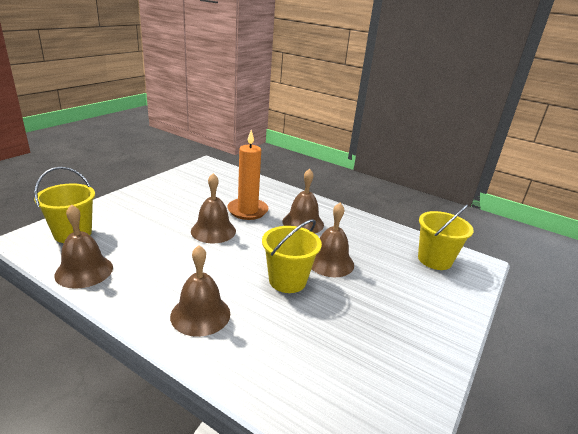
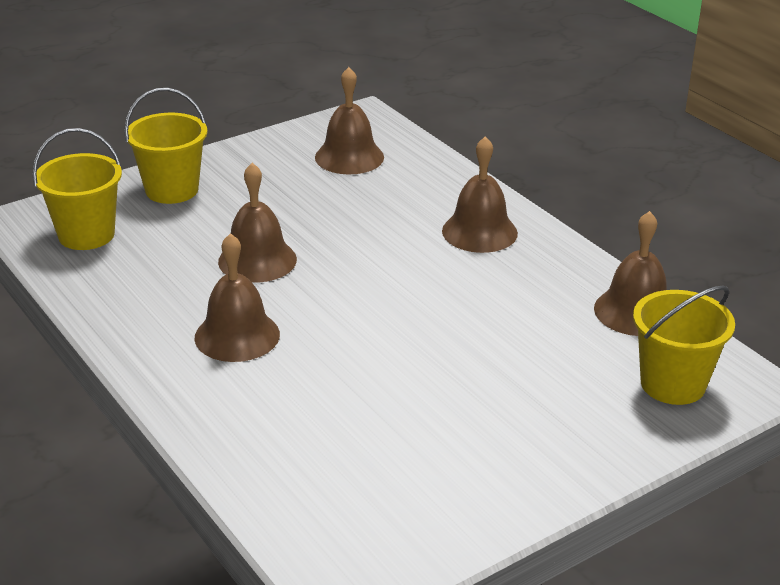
camera: 155 degrees left, 5 degrees up
brown bell [191,173,236,243] -> brown bell moved to [315,67,384,175]
orange candle [227,130,268,220] -> none
yellow bucket [262,219,322,293] -> yellow bucket moved to [124,88,208,204]

